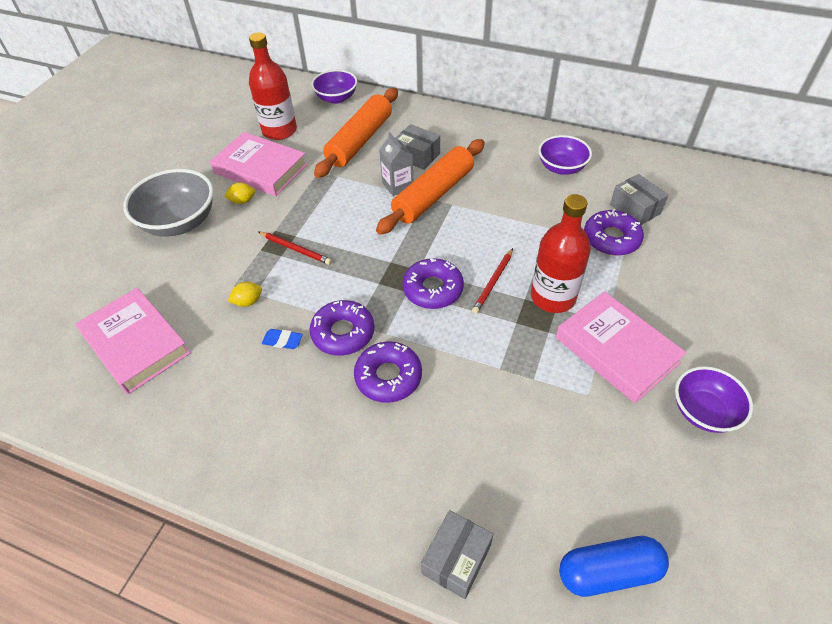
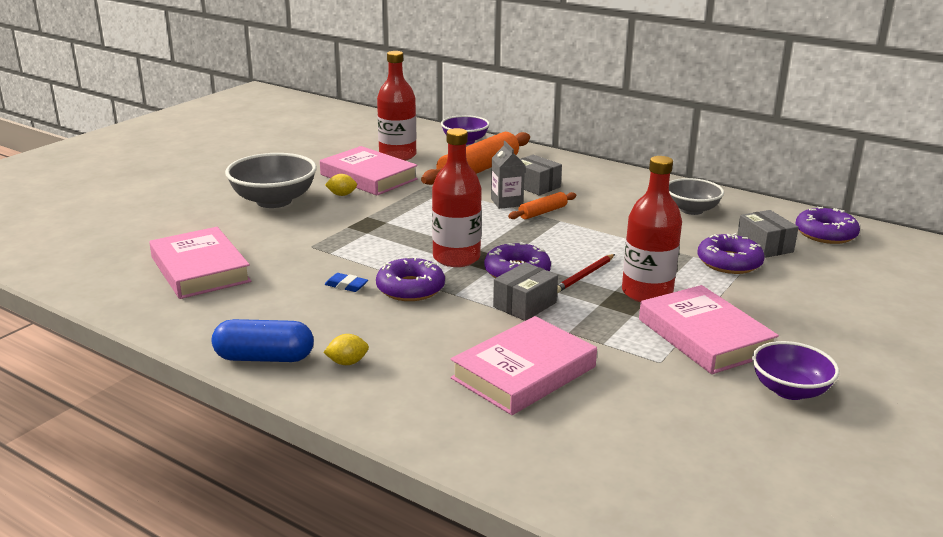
camera: 10 degrees right, 25 degrees down
yellow lemon [228,282,262,307] -> yellow lemon moved to [323,334,369,365]
red pencil [259,232,332,265] -> none
purple donut [354,341,422,403] -> purple donut moved to [796,207,860,244]
orange rolling pin [376,139,485,235] -> orange rolling pin [508,192,576,219], size x0.49
grey box [421,510,493,599] -> grey box moved to [493,262,558,321]
purple bowl [538,135,592,175] -> grey bowl [669,178,724,215]
blue capsule [559,536,669,597] -> blue capsule moved to [212,319,314,362]
none -> red bottle [432,128,482,267]
none -> pink book [451,316,597,415]

